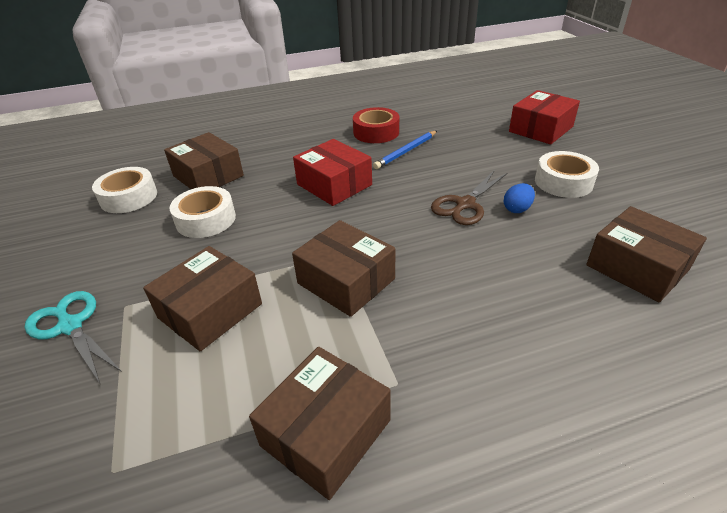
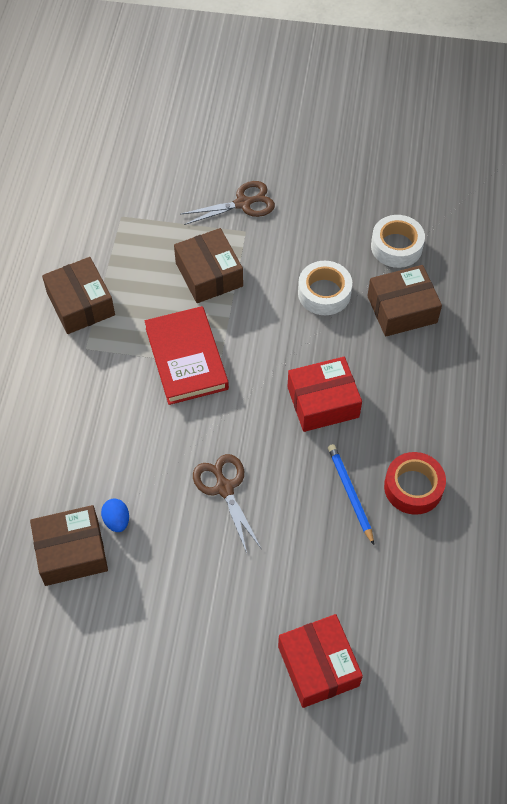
camera: 115 degrees right, 20 degrees up
turquoise scissors [25,291,122,385] -> brown scissors [181,181,275,225]
brown box [292,220,395,317] -> red book [145,306,229,405]
blue egg [504,183,535,213] -> blue egg moved to [101,498,129,532]
white tape [535,151,599,198] -> none

